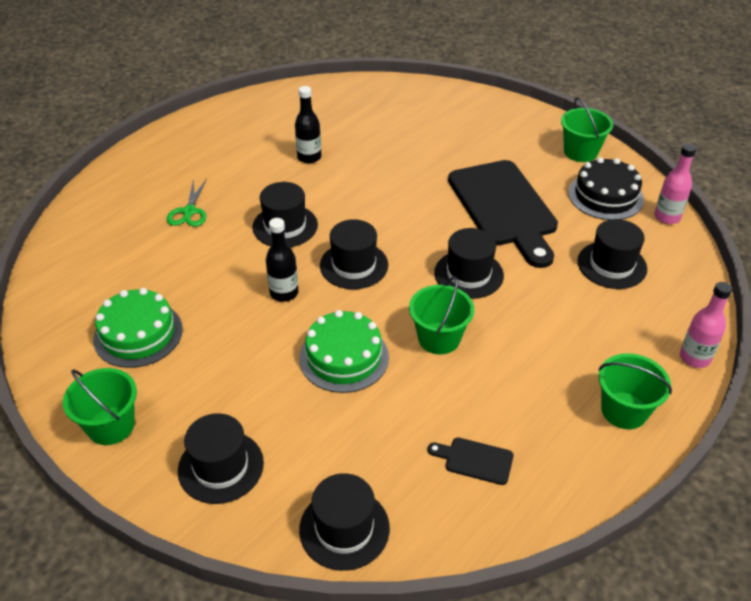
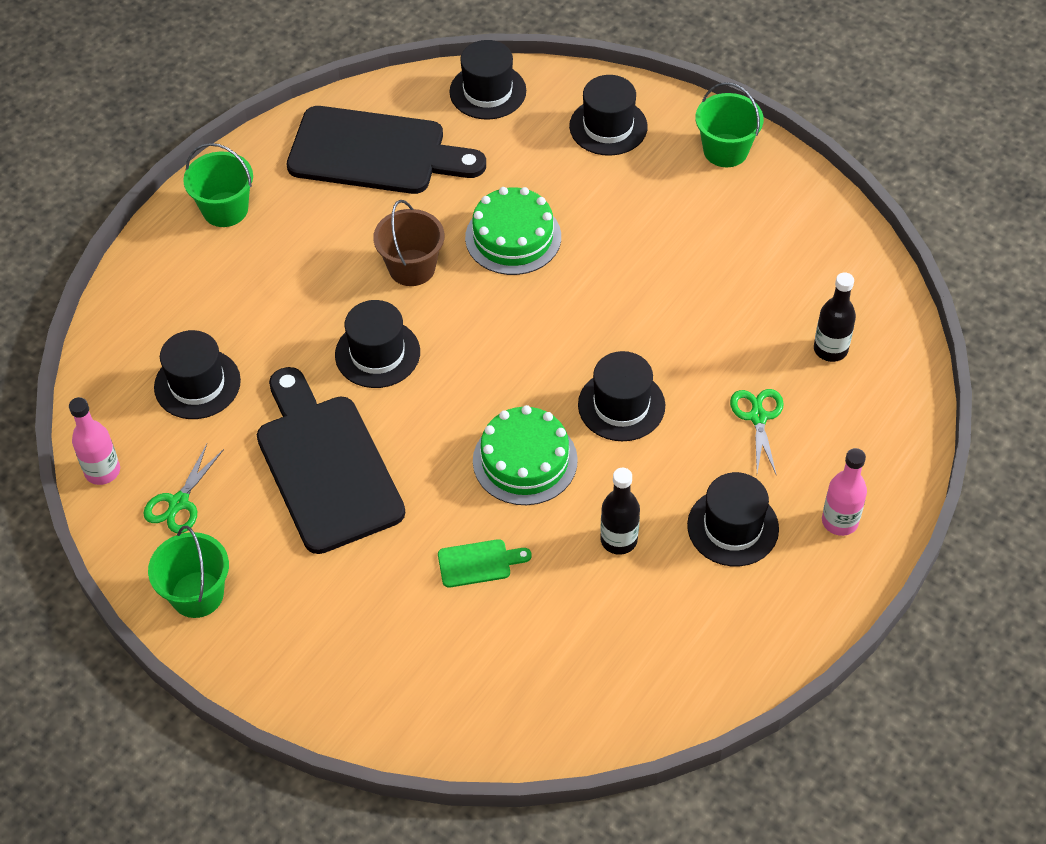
camera: 175 degrees right, 10 degrees up
green cake [93,288,183,368] -> green cake moved to [473,405,578,505]
black bottle [266,218,298,302] -> black bottle moved to [814,272,856,362]
black hat [320,219,388,289] -> black hat moved to [687,472,779,566]
green bucket [409,276,474,354] -> brown bucket [373,200,444,286]
black cutting board [427,437,514,485] -> black cutting board [287,106,486,194], size x2.47
black cake [568,157,644,220] -> green scissors [143,444,224,533]
pink bottle [680,282,733,368] -> pink bottle moved to [822,448,867,536]
none -> green cutting board [438,539,532,588]

